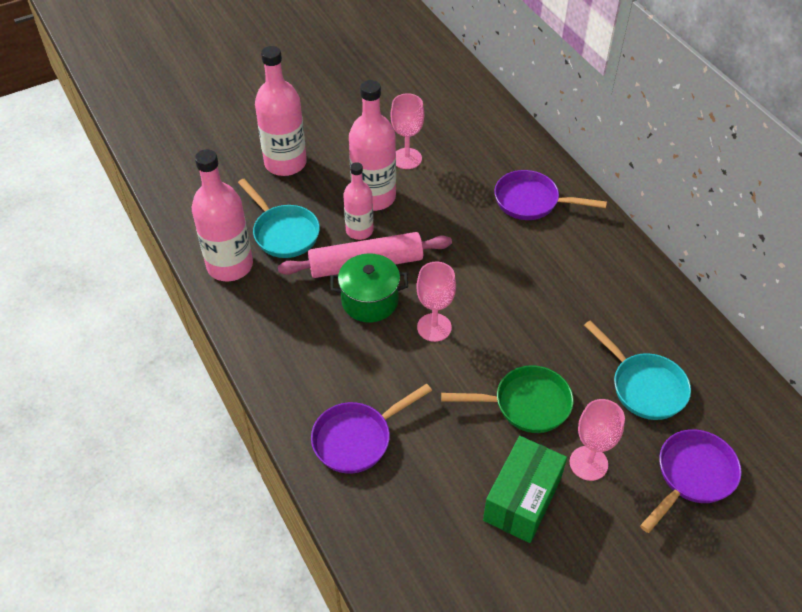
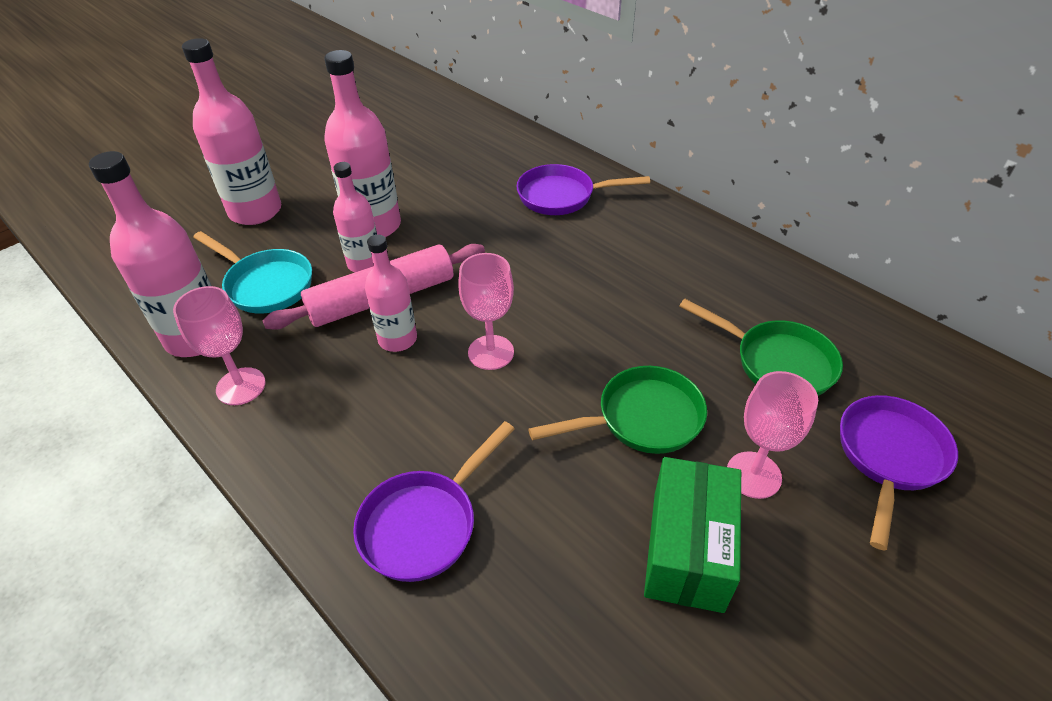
camera: 15 degrees left, 5 degrees down
green pot [330,253,408,322] -> pink bottle [365,235,417,352]
pink goblet [390,93,424,169] -> pink goblet moved to [173,286,266,405]
turquoise pan [584,320,691,420] -> green pan [679,299,843,396]

